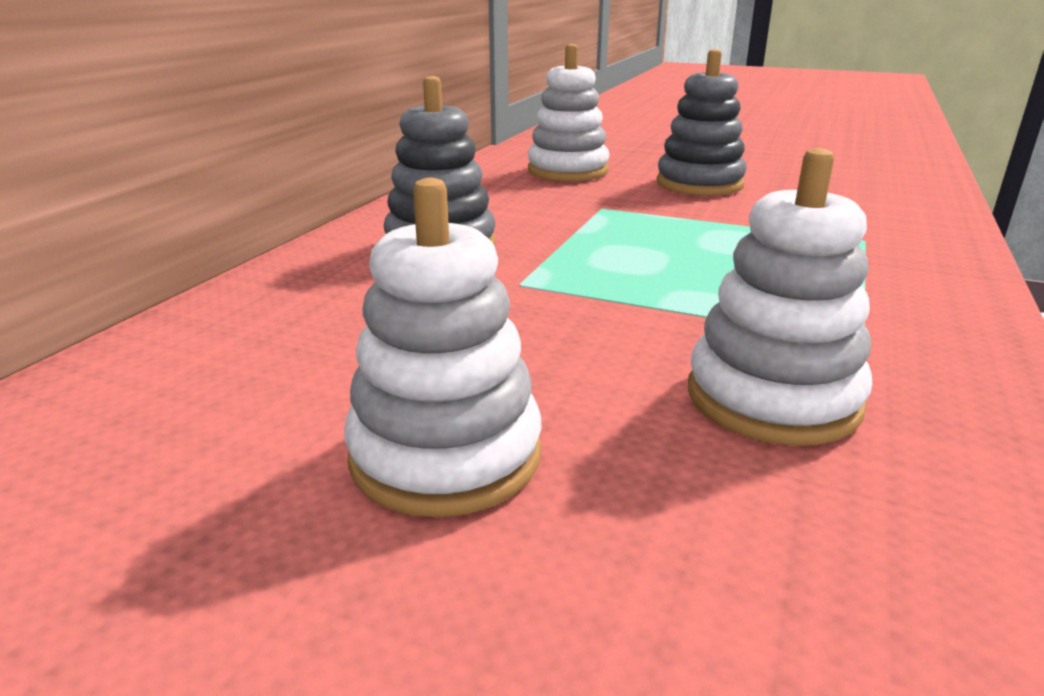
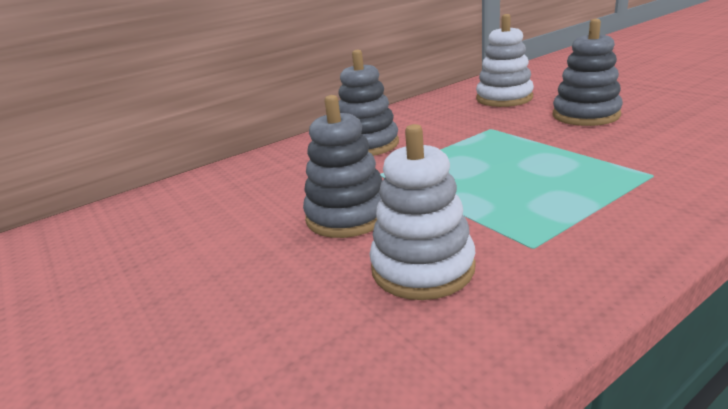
camera: 35 degrees right, 0 degrees up
white stacking toy [344,178,542,517] -> none
none -> grey stacking toy [303,95,382,238]

